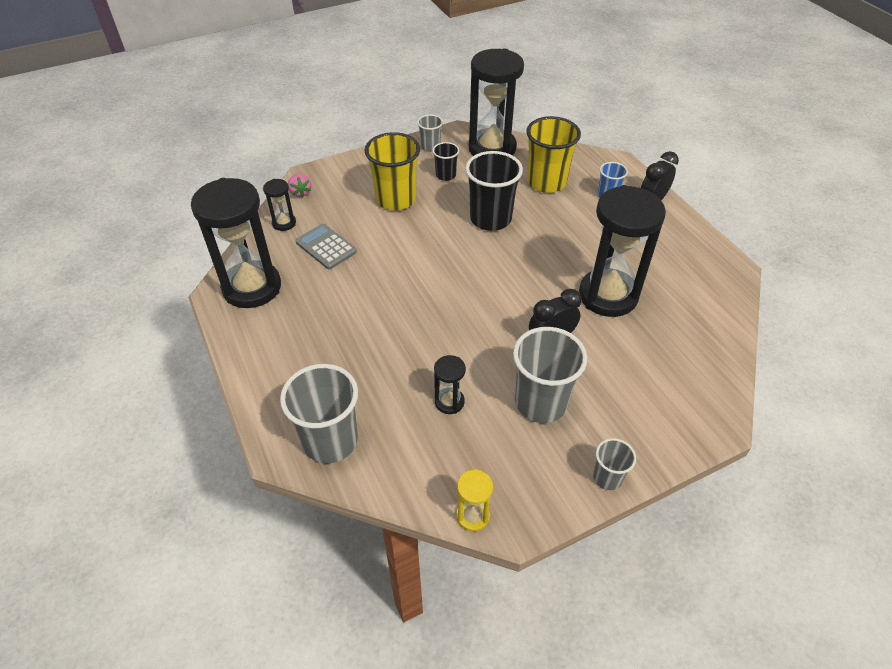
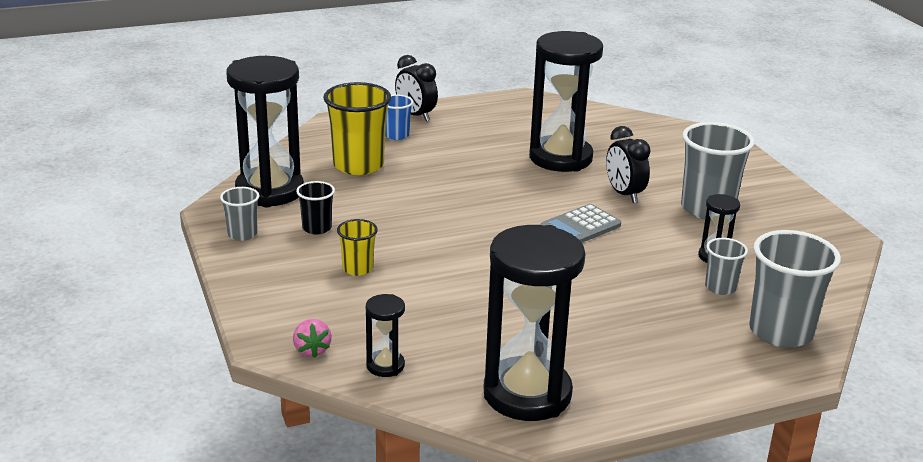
camera: 85 degrees left, 20 degrees down
pink strawberry [288,174,311,197] -> pink strawberry turned 90 degrees clockwise [293,319,332,358]
grey calculator [295,224,357,269] -> grey calculator moved to [541,204,621,243]
yellow cup [364,132,420,210] -> yellow cup [337,219,378,276], size x0.52
yellow hourglass [456,469,493,532] -> none
black cup [465,151,523,231] -> none
grey cup [593,438,636,490] -> grey cup moved to [705,238,748,295]

